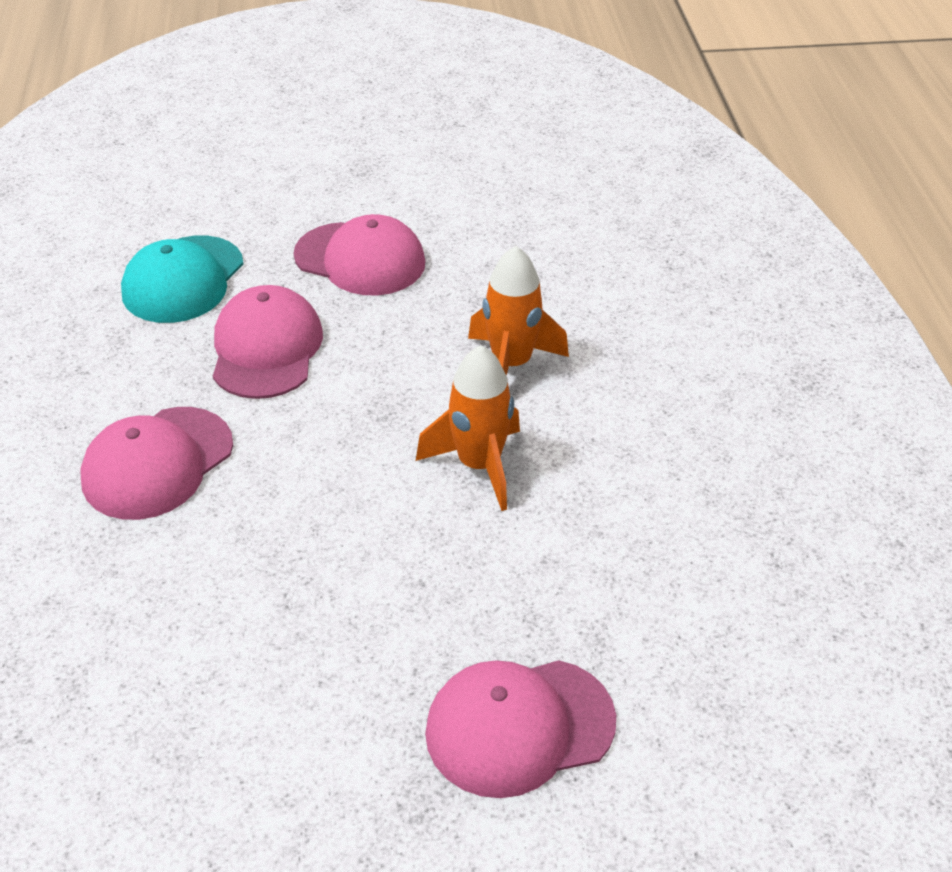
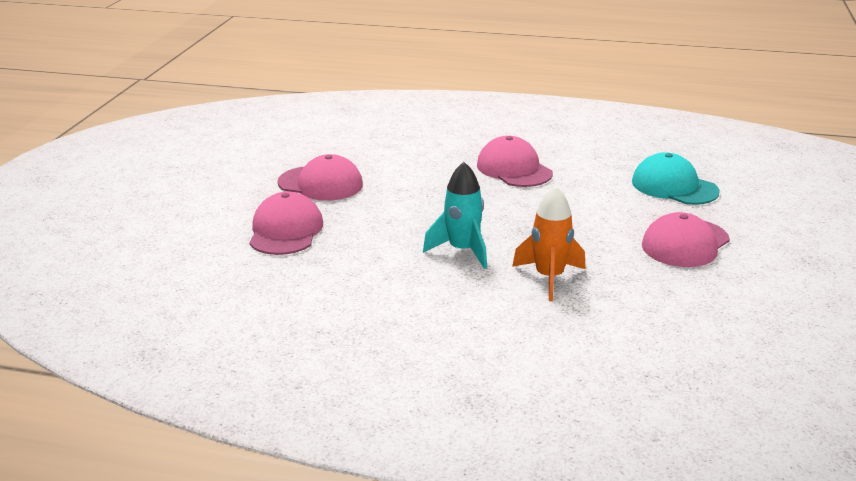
camera: 110 degrees right, 15 degrees down
pink cap [213,285,323,399] -> pink cap moved to [278,154,363,201]
orange rocket [416,345,520,511] -> turquoise rocket [423,162,487,269]

